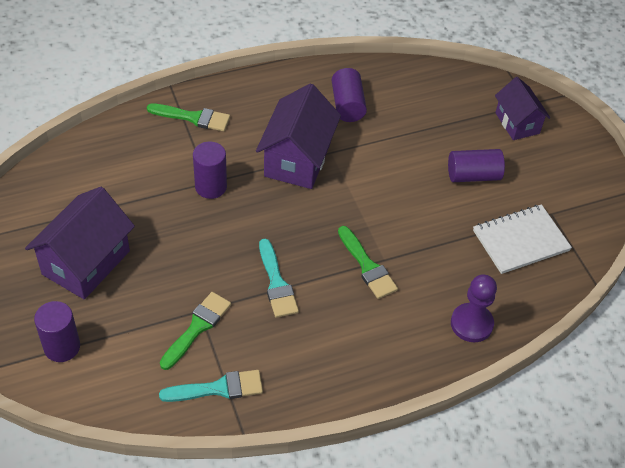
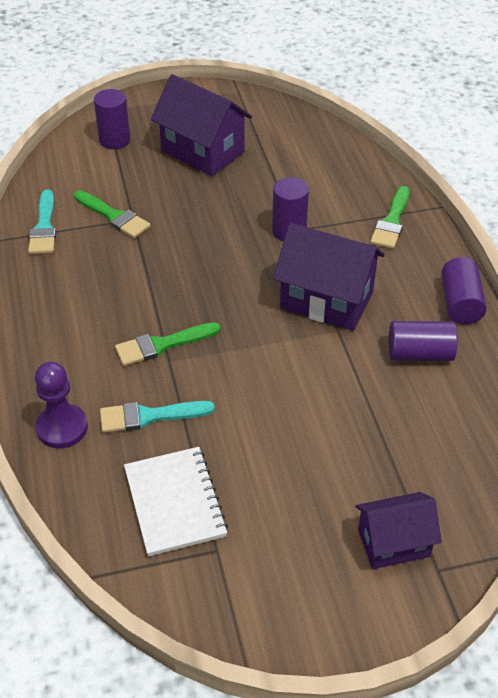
camera: 100 degrees right, 5 degrees down
turquoise brush [259,239,299,318] -> turquoise brush moved to [100,401,215,433]
purple cylinder [448,149,505,182] -> purple cylinder moved to [441,257,487,325]

